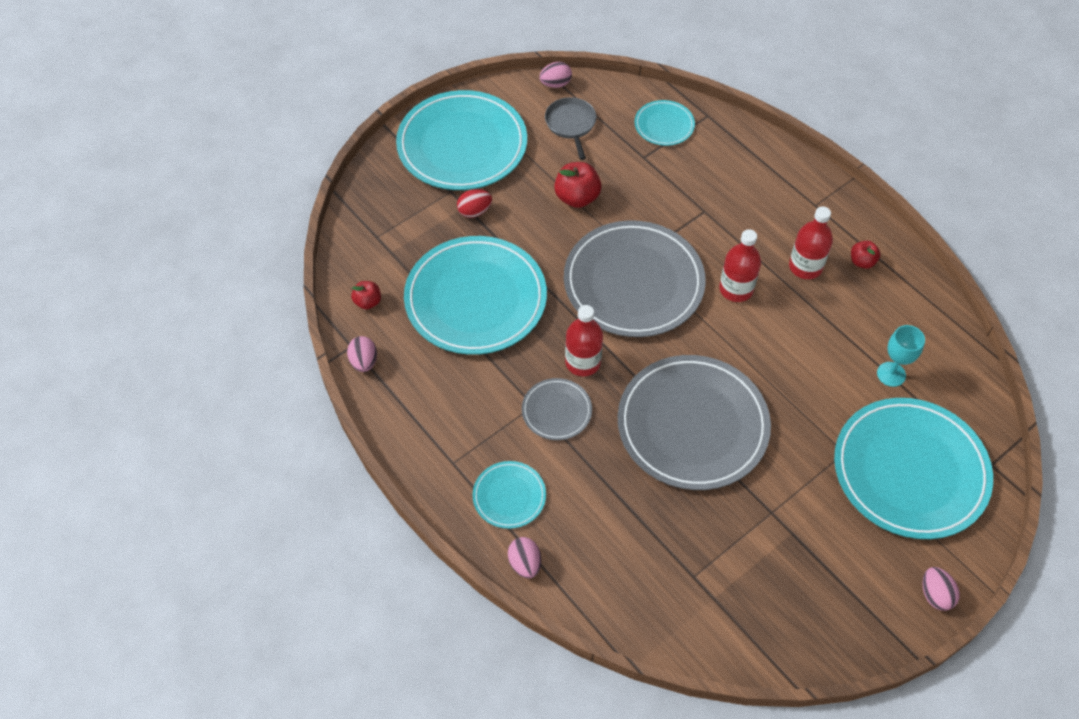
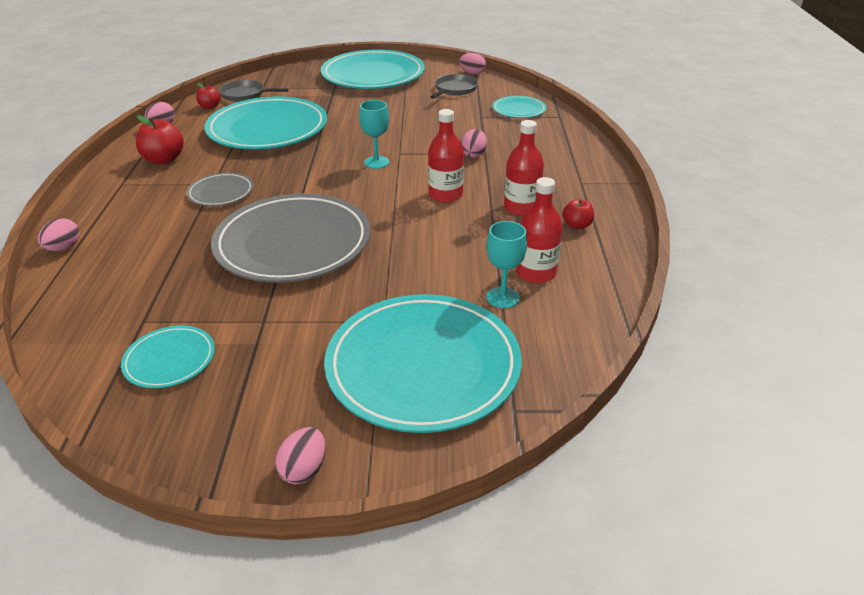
camera: 40 degrees right, 20 degrees down
red egg [457,189,492,218] -> none
turquoise plate [473,461,546,529] -> turquoise plate moved to [121,326,215,388]
red apple [554,162,602,208] -> red apple moved to [136,115,184,164]
grey plate [564,220,706,337] -> turquoise goblet [359,100,389,169]
red bottle [565,305,603,376] -> red bottle moved to [516,177,563,283]
none -> grey pan [219,80,288,102]
none -> pink egg [461,129,487,158]

